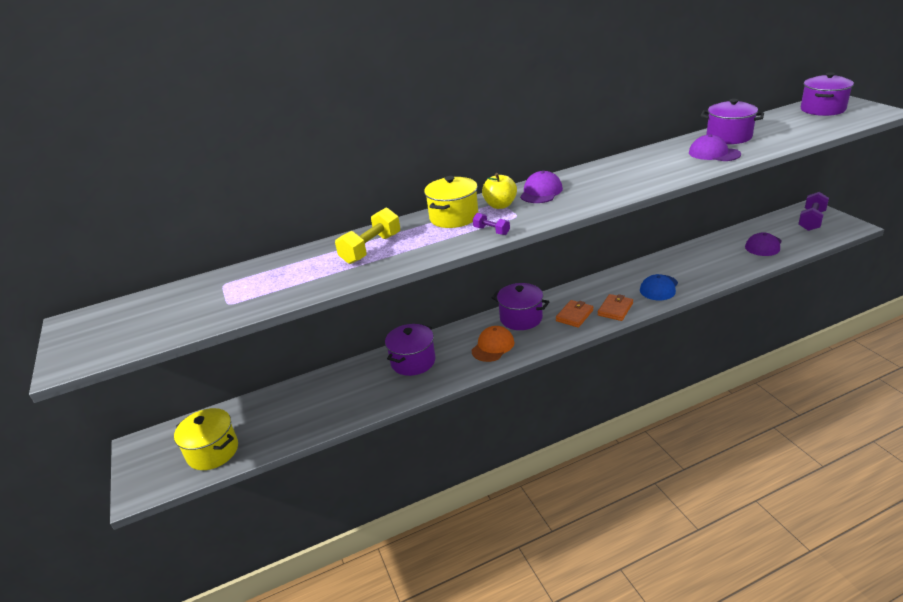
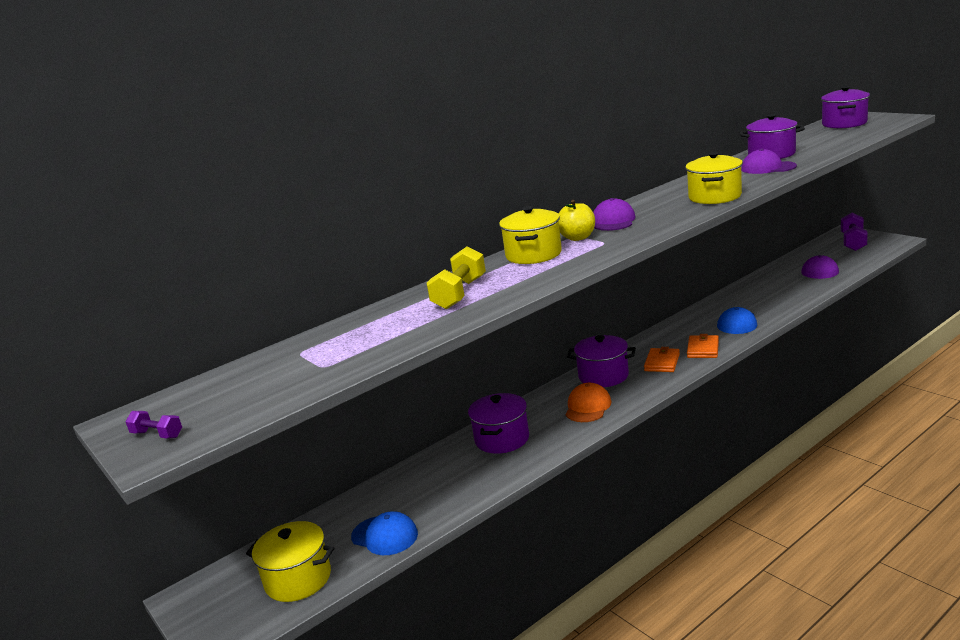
camera: 15 degrees left, 10 degrees down
purple dumbbell [473,213,510,235] -> purple dumbbell moved to [125,411,182,439]
none -> blue cap [351,511,418,555]
none -> yellow pot [685,152,743,204]

